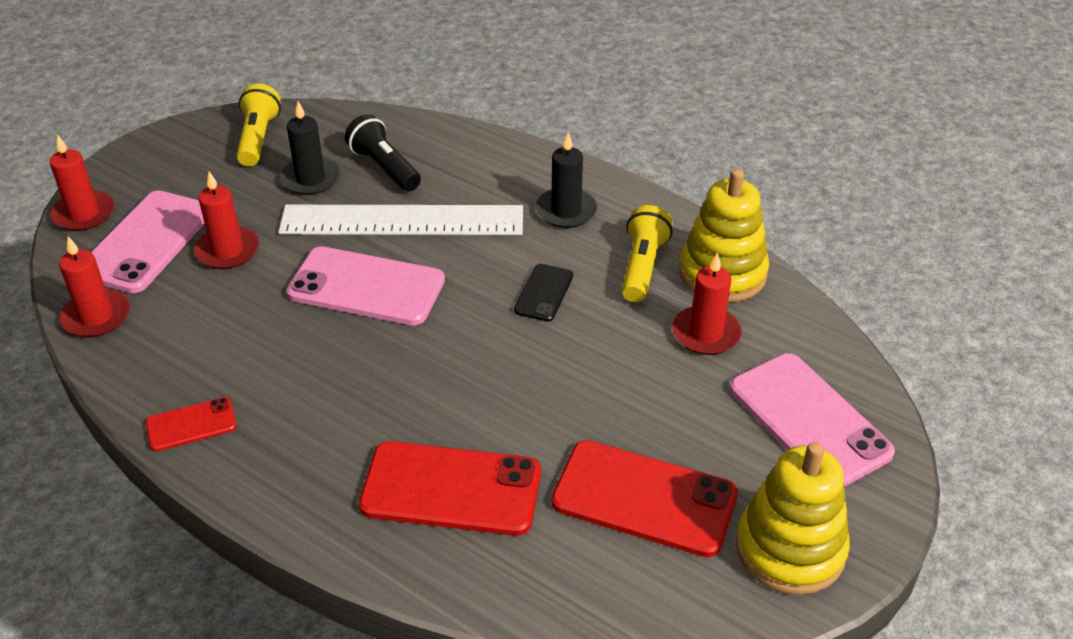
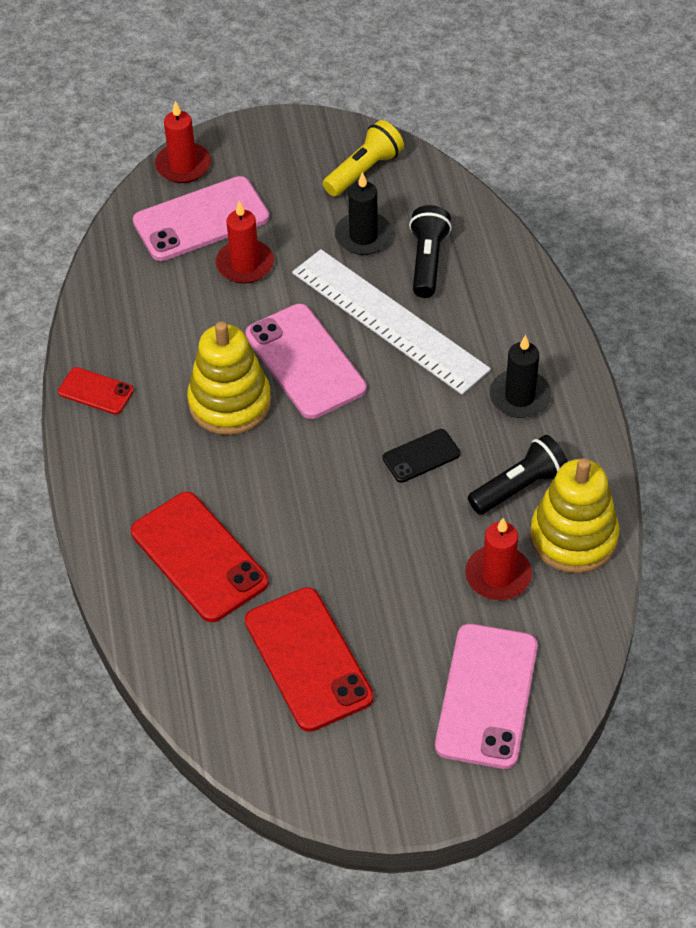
camera: 45 degrees right, 10 degrees up
red candle [59,236,130,337] -> none
yellow flashlight [622,205,673,302] -> black flashlight [468,435,568,515]
yellow stacking toy [736,442,850,595] -> yellow stacking toy moved to [187,321,271,435]

